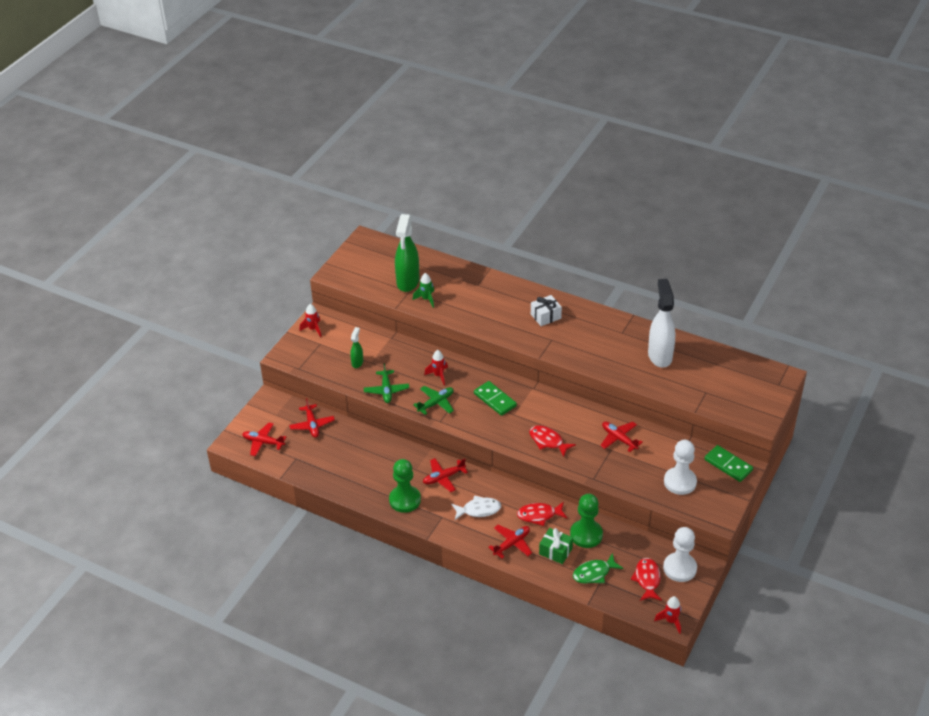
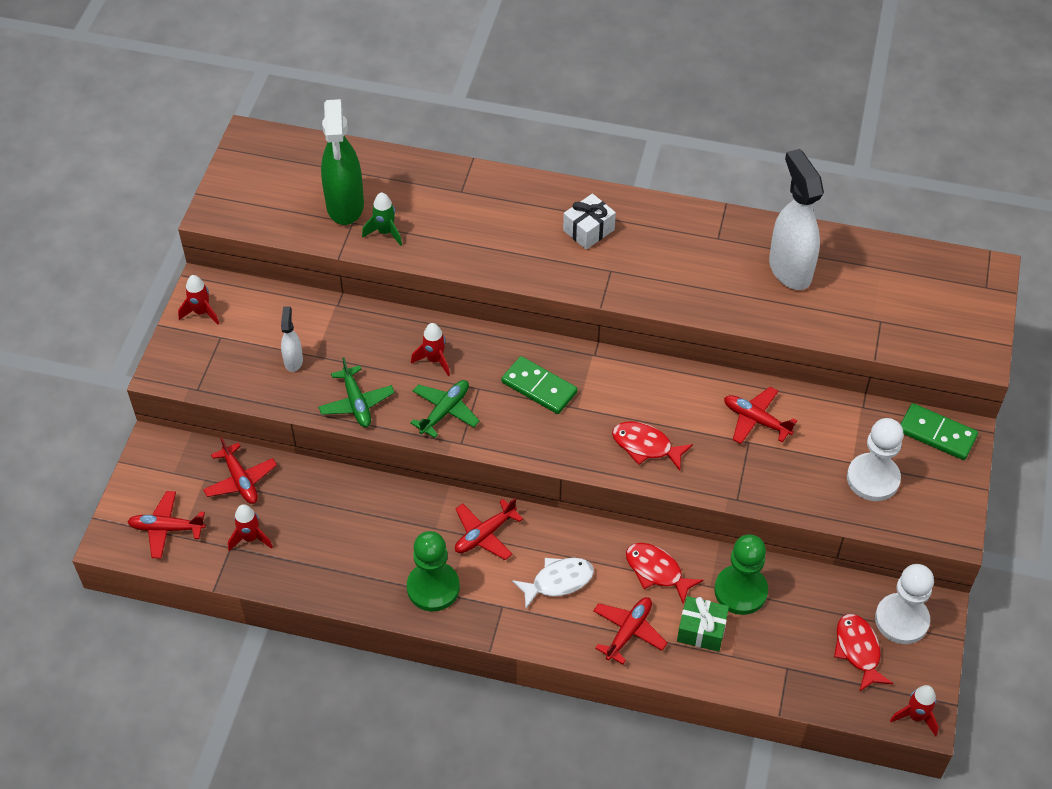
camera: 15 degrees left, 10 degrees up
green spray bottle [350,327,363,368] -> white spray bottle [281,306,303,372]
red fish [517,502,567,526] -> red fish turned 60 degrees clockwise [626,543,703,604]
green fish [573,553,624,583] -> none
none -> red rocket [228,504,273,551]

